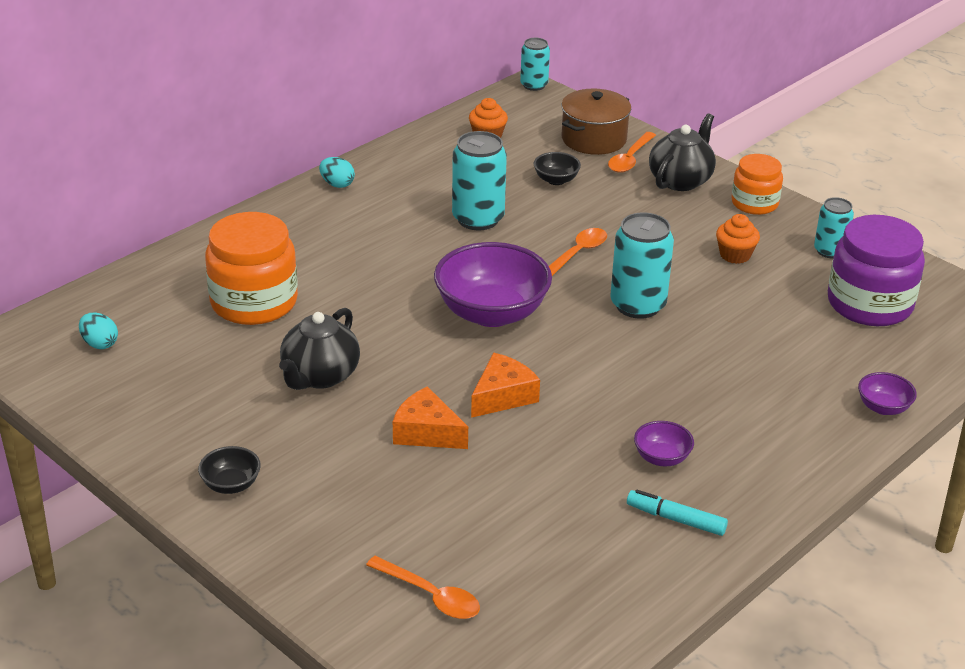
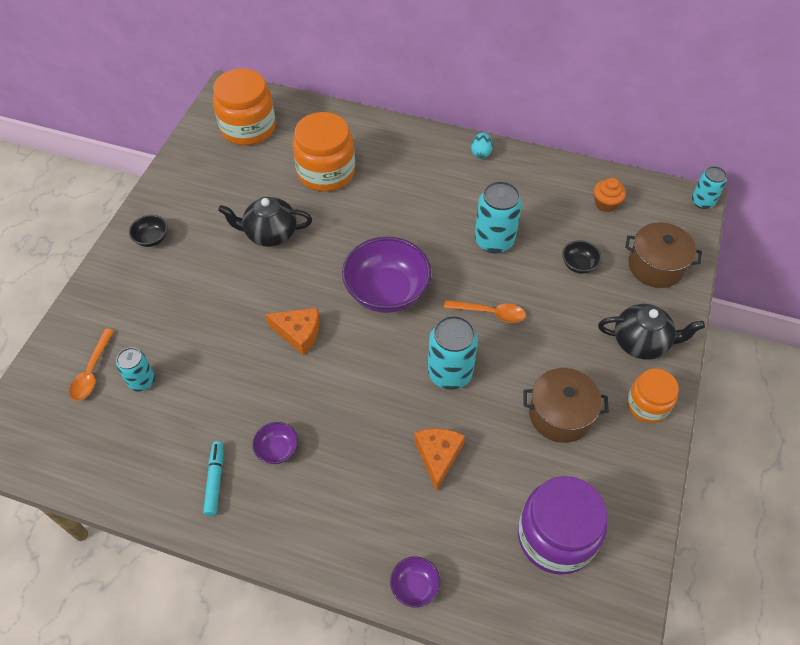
camera: 65 degrees right, 20 degrees up
turquoise egg [79,313,118,349] -> orange jar [213,68,276,145]
orange cheese [393,386,468,449] -> orange cheese moved to [414,428,465,492]
orange spoon [608,132,656,173] -> none
orange cupcake [716,214,760,264] -> brown pot [524,368,609,443]
turquoise can [814,197,854,258] -> turquoise can moved to [116,347,155,392]

